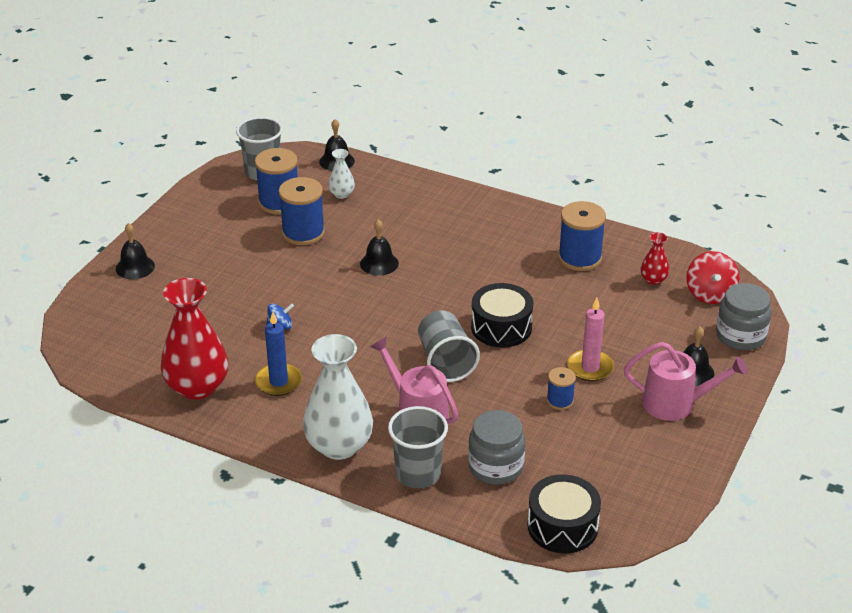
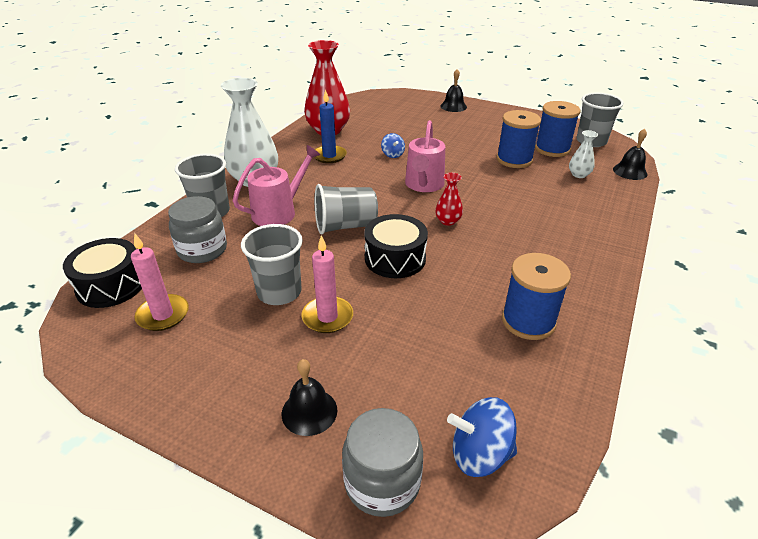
camera: 90 degrees right, 0 degrees up
black bell [360,219,399,276] -> none
blue spool [547,367,576,410] -> grey cup [241,224,303,305]
pink watering can [624,342,748,421] -> pink watering can moved to [405,120,445,192]
red vase [641,232,669,285] -> red vase moved to [435,173,463,226]
red spinning top [686,251,739,304] -> blue spinning top [447,397,517,477]
none -> pink candle [131,233,189,331]

